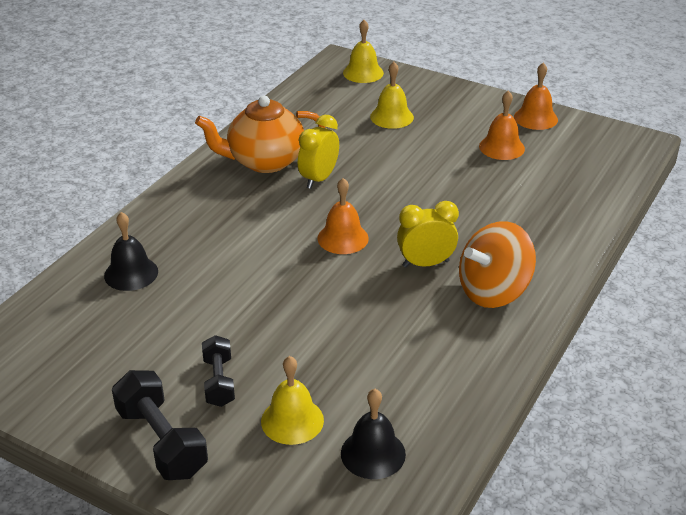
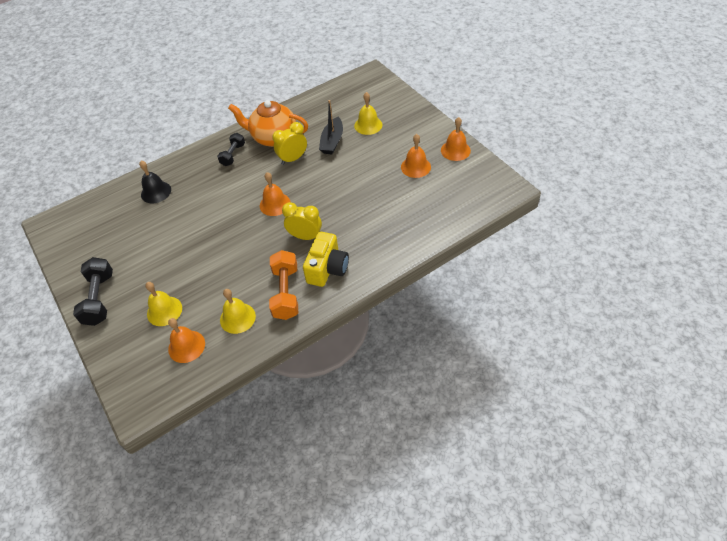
camera: 30 degrees right, 15 degrees up
black dumbbell [202,335,235,407] -> black dumbbell moved to [217,133,245,166]
black bell [341,389,406,479] -> orange bell [168,318,205,363]
yellow bell [343,20,384,83] -> yellow bell moved to [220,289,256,334]
orange spinning top [459,221,536,308] -> yellow camera [303,231,349,287]
none -> orange dumbbell [269,250,298,320]
none -> black boat [319,100,343,154]

